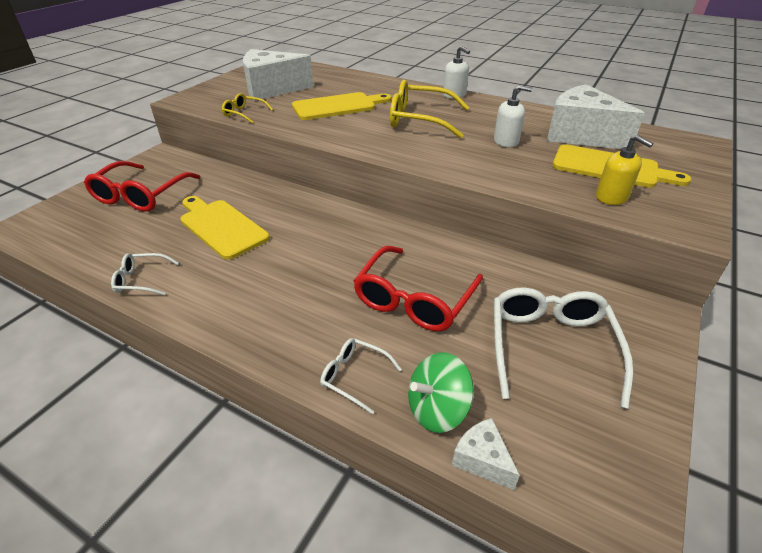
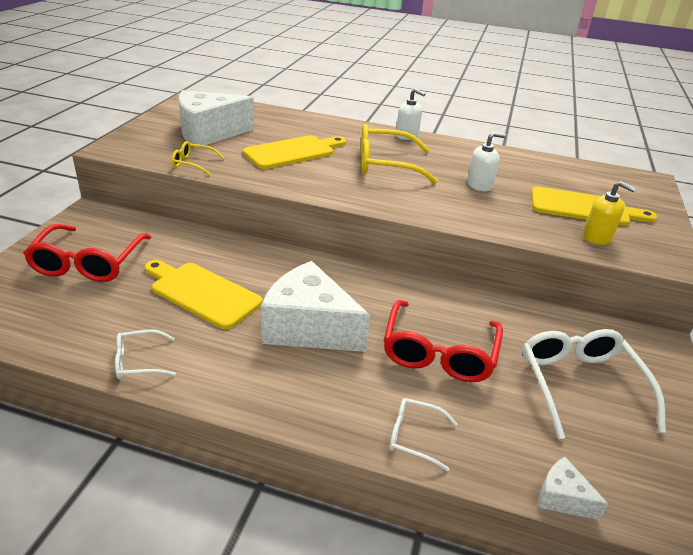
camera: 15 degrees left, 5 degrees down
green spinning top [408,352,474,433] -> none
white cheese [547,84,645,149] -> white cheese moved to [261,261,370,352]

